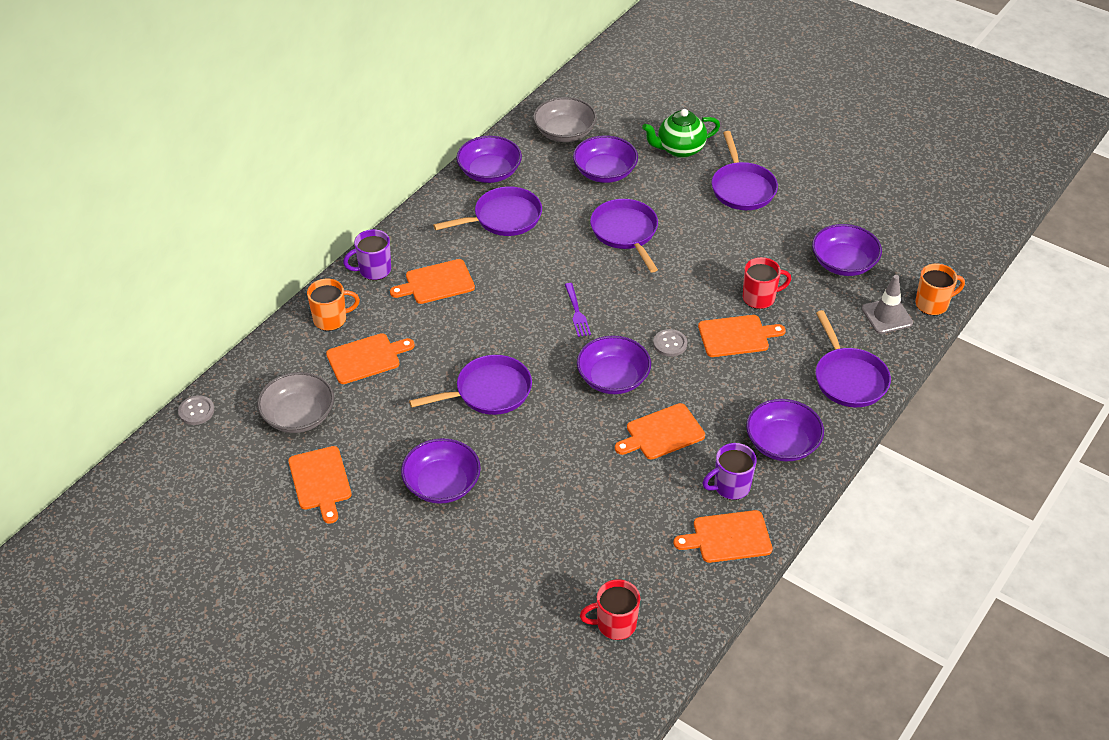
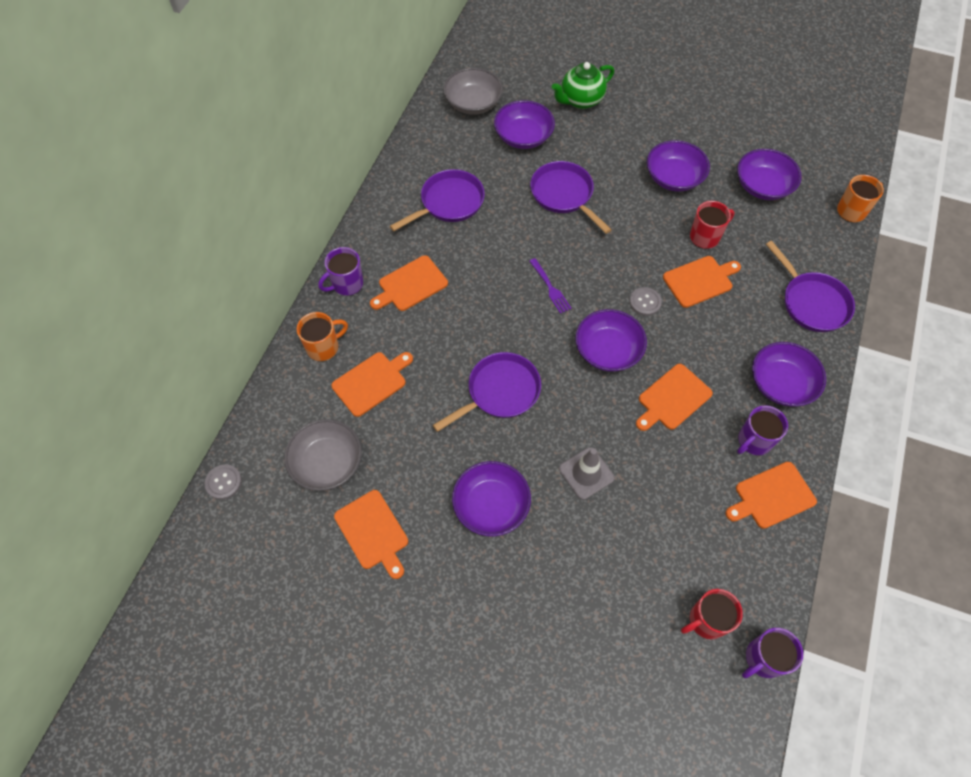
camera: 15 degrees left, 15 degrees up
purple bowl [457,136,522,183] -> purple bowl moved to [647,140,710,192]
purple pan [712,131,778,210] -> none
grey traffic cone [862,275,913,334] -> grey traffic cone moved to [559,447,615,500]
none -> purple mug [742,628,803,678]

